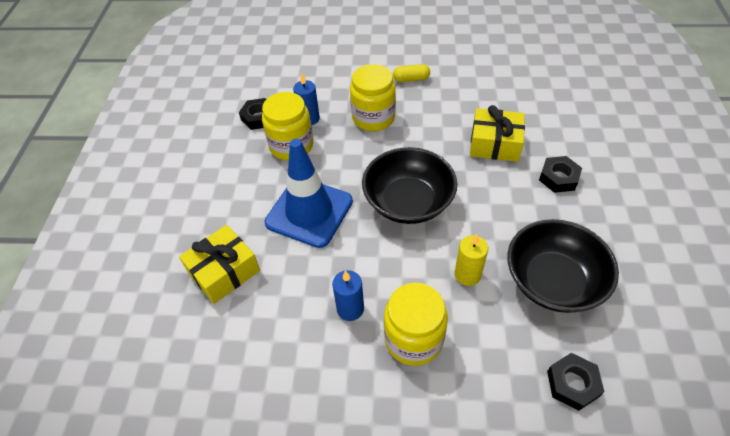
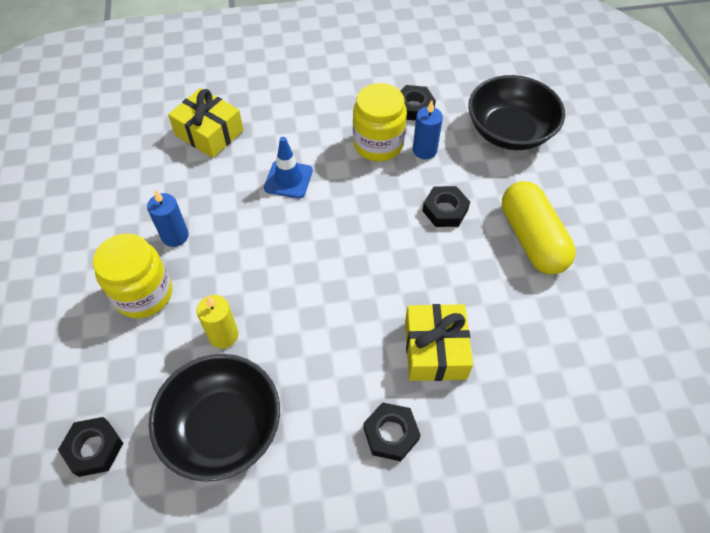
camera: 75 degrees right, 5 degrees up
blue traffic cone [265,139,353,248] -> blue traffic cone [264,137,313,198], size x0.56
yellow jar [350,64,396,131] -> black nut [422,186,470,227]
black bowl [362,147,457,224] -> black bowl moved to [468,75,565,150]
yellow capsule [393,64,430,82] -> yellow capsule [502,181,576,275], size x2.04

